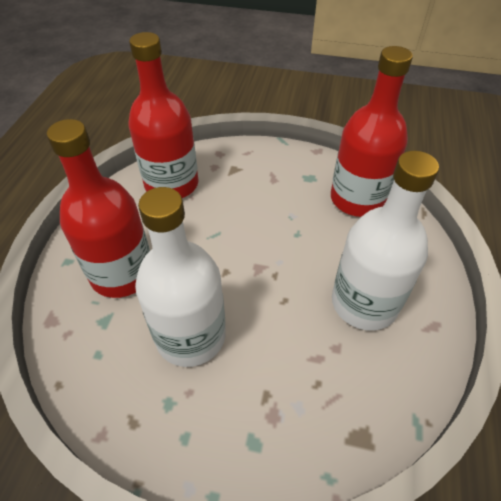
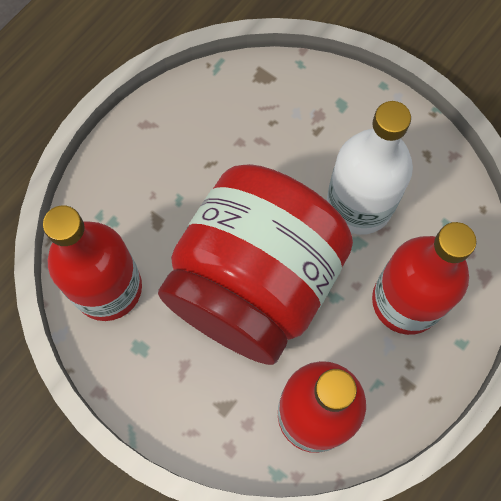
camera: 155 degrees left, 20 degrees up
white bottle [332,151,439,331] -> none
none -> red jar [158,164,353,365]

